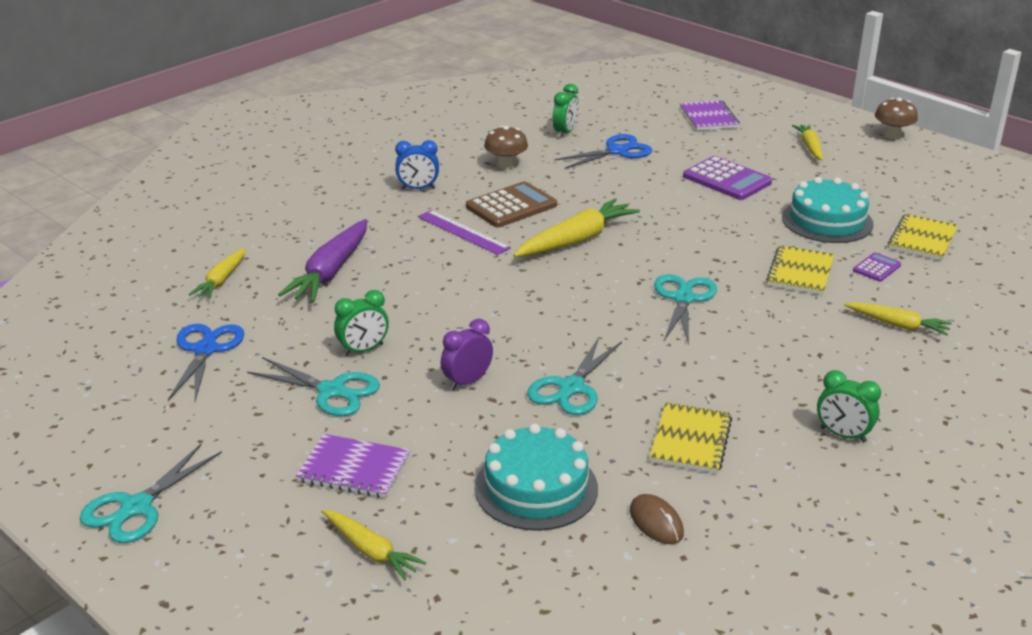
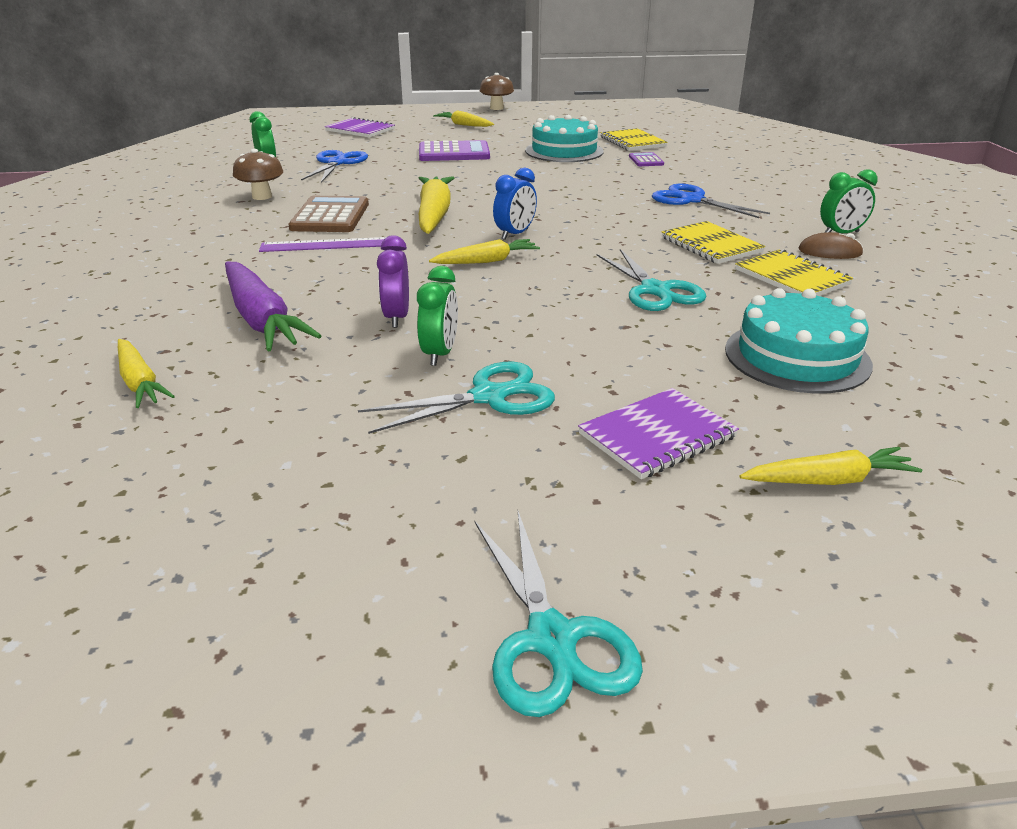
camera: 50 degrees left, 0 degrees up
blue scissors [168,324,244,401] -> blue scissors moved to [652,184,770,218]
blue clock [395,140,439,189] -> blue clock moved to [493,168,537,240]
purple clock [441,319,493,390] -> purple clock moved to [377,236,409,328]
brown mouse [630,494,684,544] -> brown mouse moved to [799,232,864,259]
turquoise scissors [654,274,717,345] -> none
yellow notebook [766,245,834,295] -> yellow notebook moved to [662,221,765,264]
yellow carrot [844,302,952,336] -> yellow carrot moved to [429,239,540,264]

